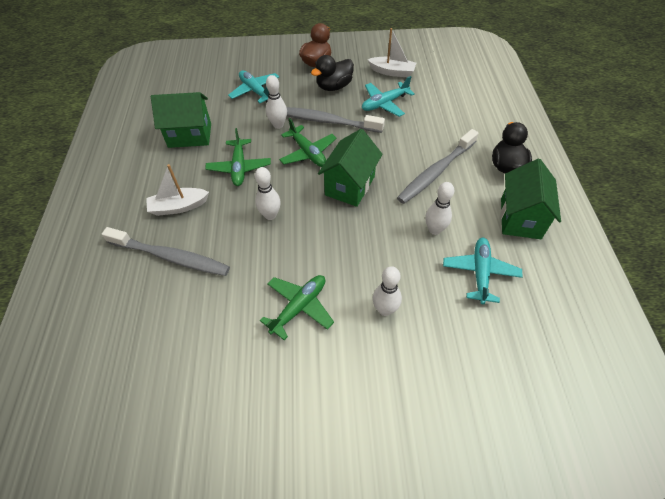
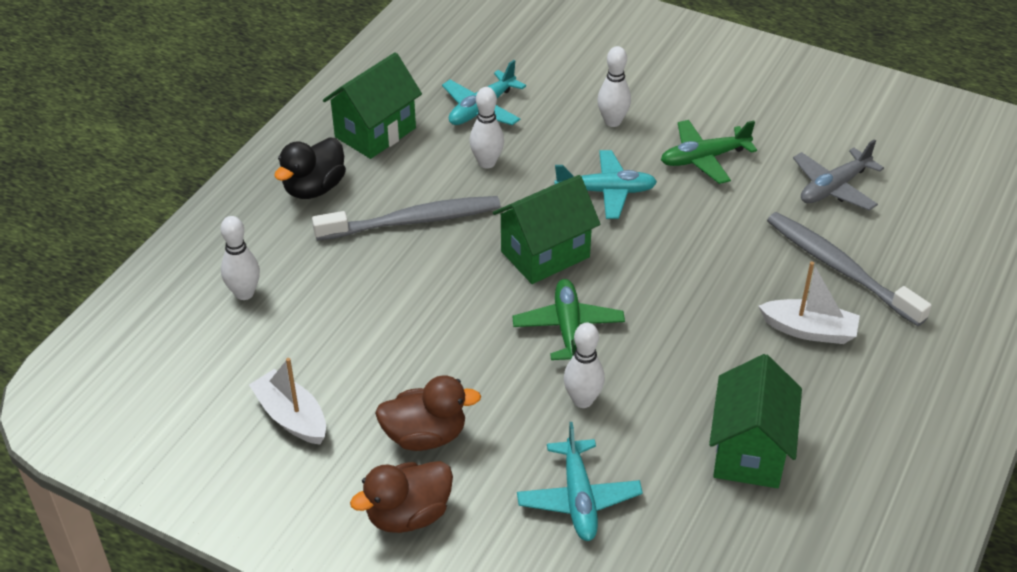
camera: 150 degrees left, 10 degrees down
green house [151,92,211,148] -> green house turned 75 degrees clockwise [709,354,802,488]
green plane [205,128,271,186] -> none
white bowling pin [255,167,281,220] -> white bowling pin moved to [221,216,260,300]
grey toothbrush [286,107,385,133] -> none
black duck [311,55,354,91] -> brown duck [375,375,481,451]
turquoise plane [362,76,415,117] -> turquoise plane moved to [554,150,657,219]
none -> grey plane [793,139,884,210]

